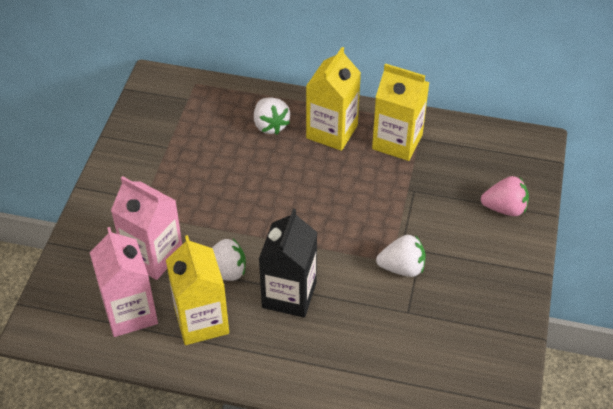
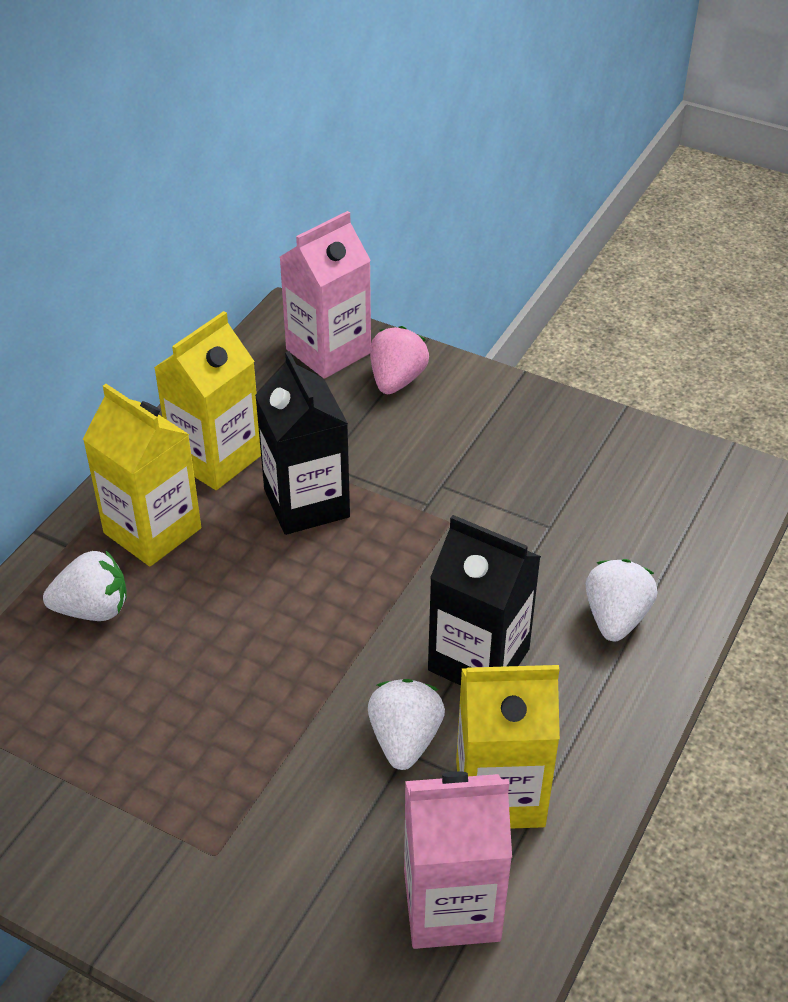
camera: 75 degrees left, 5 degrees down
pink carton [111,176,182,280] -> pink carton moved to [280,211,371,379]
white strawberry [376,235,426,277] -> white strawberry moved to [586,559,658,641]
none -> black carton [255,351,350,535]

